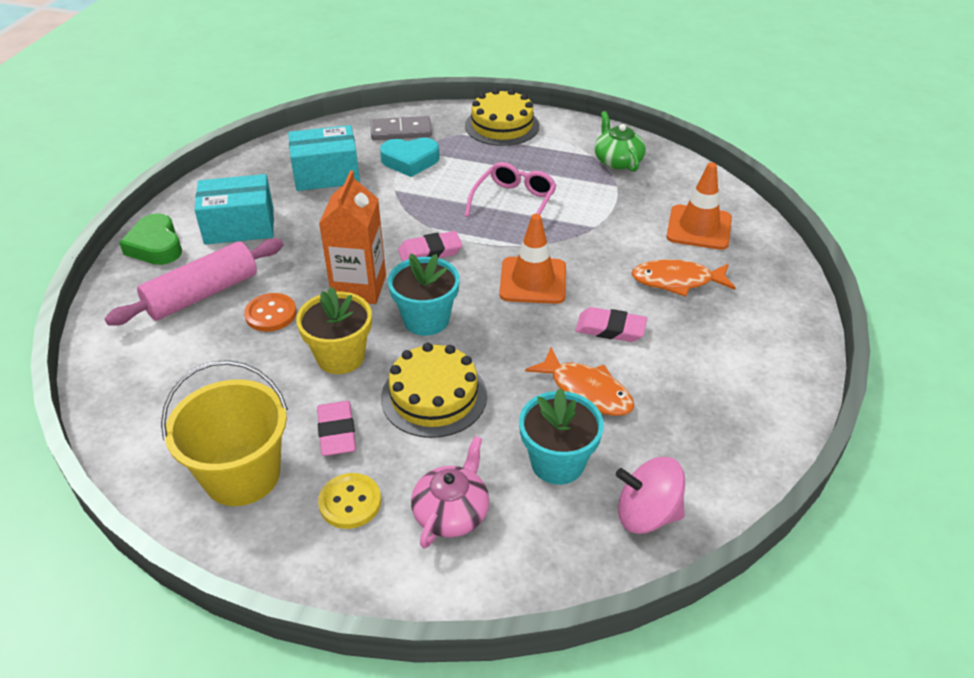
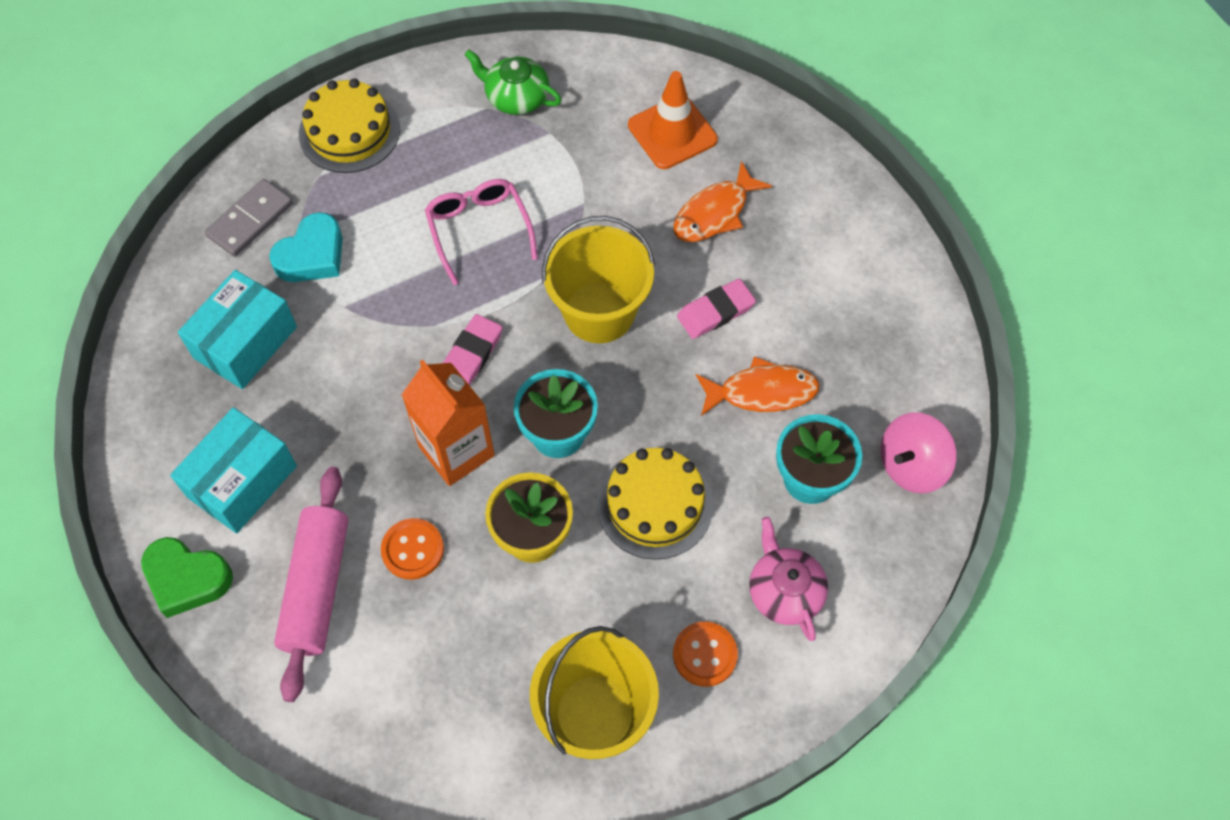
camera: 45 degrees left, 20 degrees up
pink eraser [317,401,356,456] -> none
yellow button [318,473,381,529] -> orange button [673,621,738,687]
orange traffic cone [499,214,566,304] -> yellow bucket [542,216,655,343]

